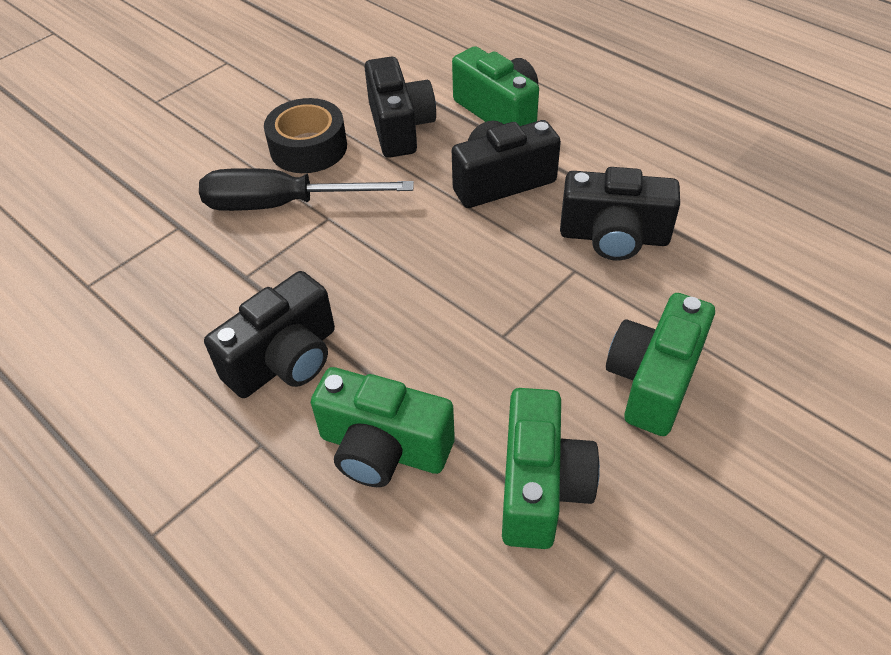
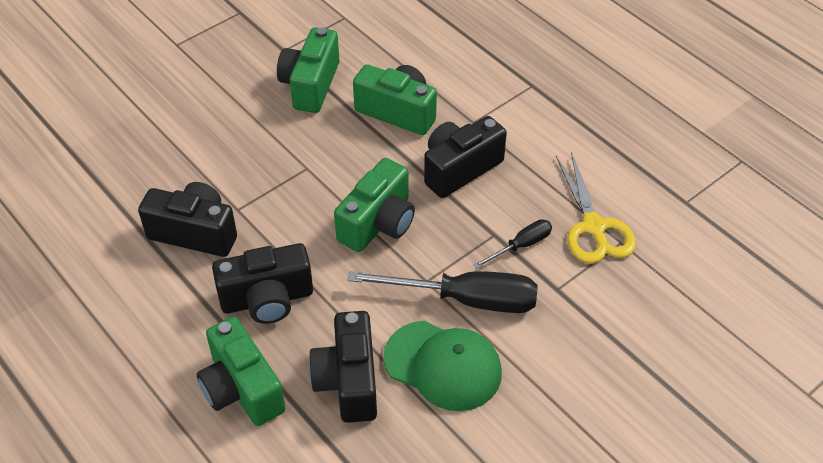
camera: 175 degrees left, 0 degrees up
black tape [264,98,347,173] -> green cap [383,321,502,411]
green camera [606,293,715,436] -> green camera moved to [334,158,415,252]
none -> black screwdriver [473,219,552,269]
none -> yellow scissors [556,152,636,264]

